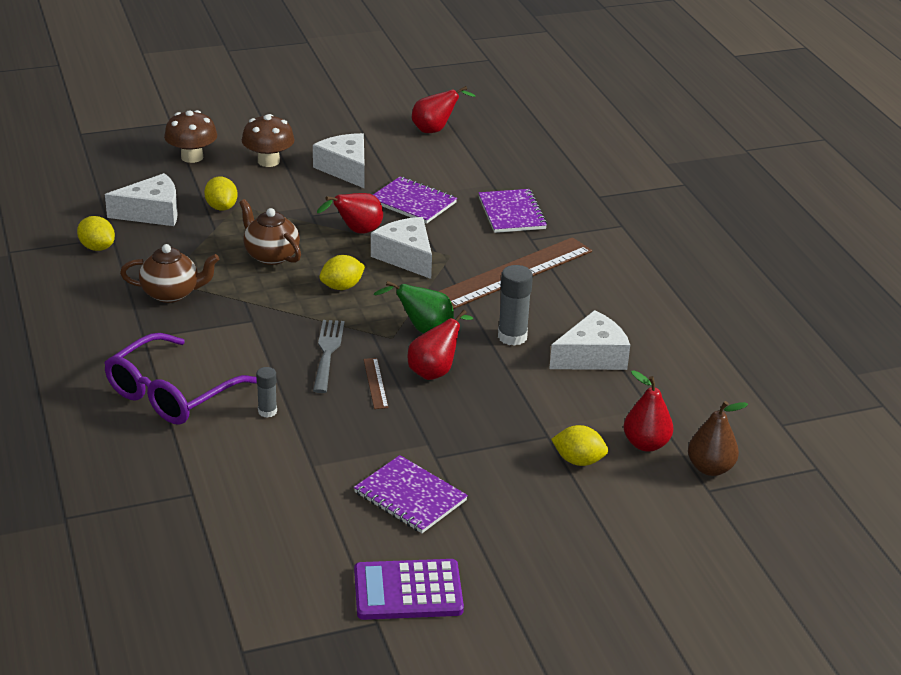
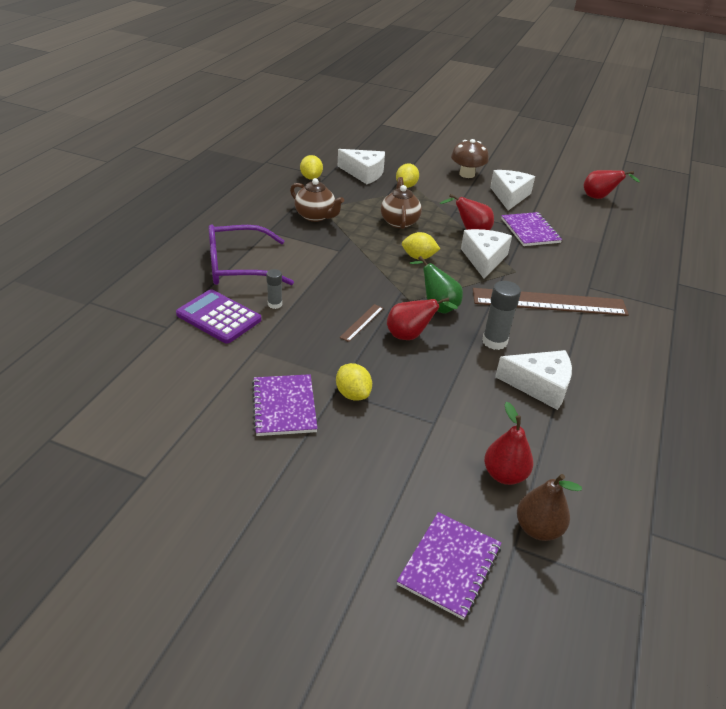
camera: 40 degrees right, 5 degrees up
brown mushroom [164,110,217,163] -> none
grey fork [313,320,344,393] -> none
purple calculator [354,559,464,620] -> purple calculator moved to [176,289,261,344]
purple notebook [479,189,547,233] -> purple notebook moved to [397,512,501,620]
yellow lemon [551,425,608,466] -> yellow lemon moved to [336,363,372,401]

